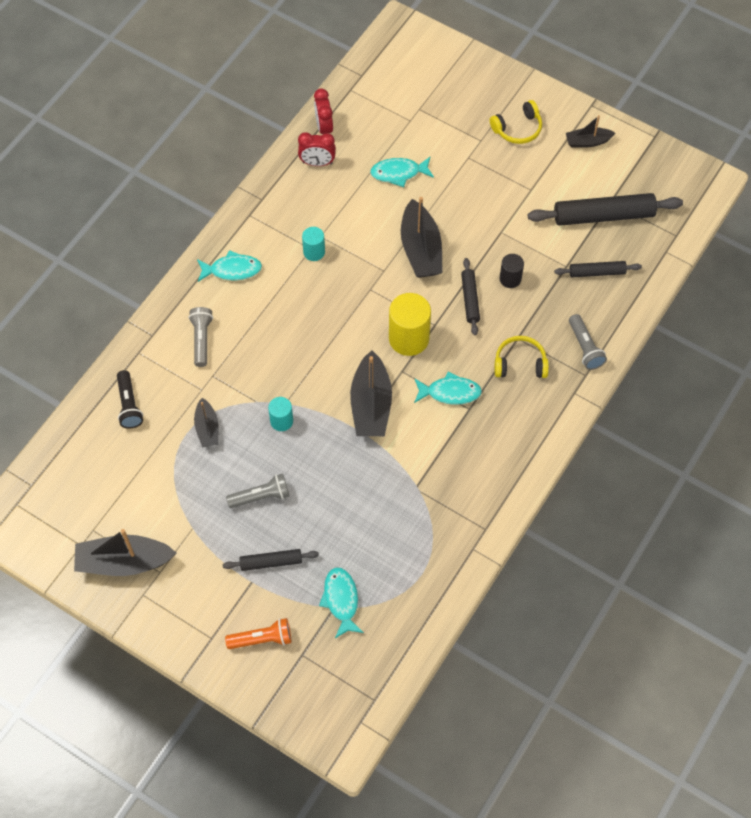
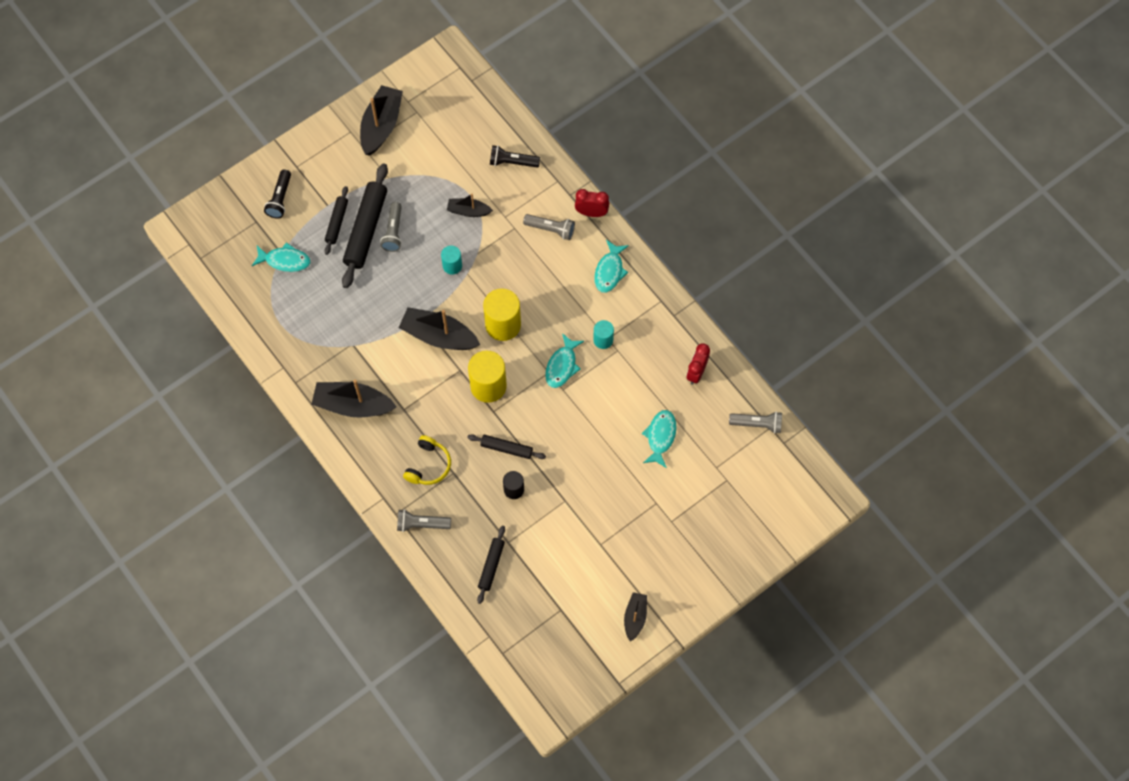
camera: 110 degrees right, 5 degrees up
orange flashlight [225,618,291,649] -> black flashlight [264,169,291,219]
red clock [314,88,333,134] -> red clock moved to [575,189,609,217]
black boat [401,197,443,278] -> black boat moved to [311,380,397,418]
turquoise fish [414,371,482,405] -> turquoise fish moved to [545,333,584,388]
yellow headphones [490,100,542,144] -> none
black rolling pin [528,193,683,226] -> black rolling pin moved to [342,163,388,288]
none -> yellow cylinder [483,288,521,341]
none -> grey flashlight [729,411,782,434]

